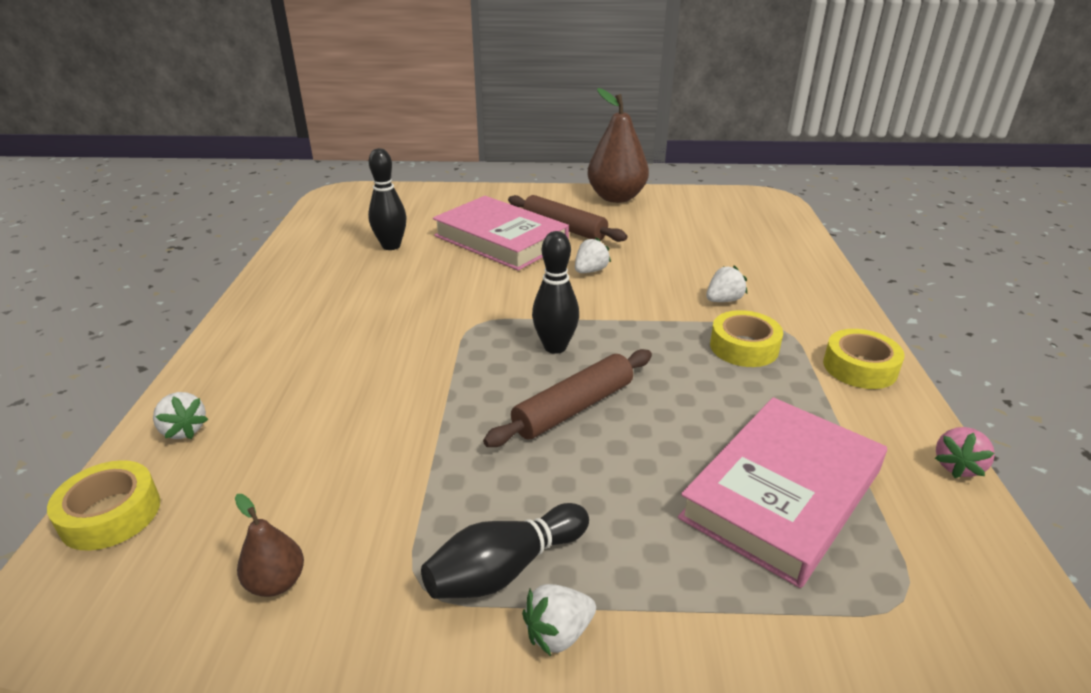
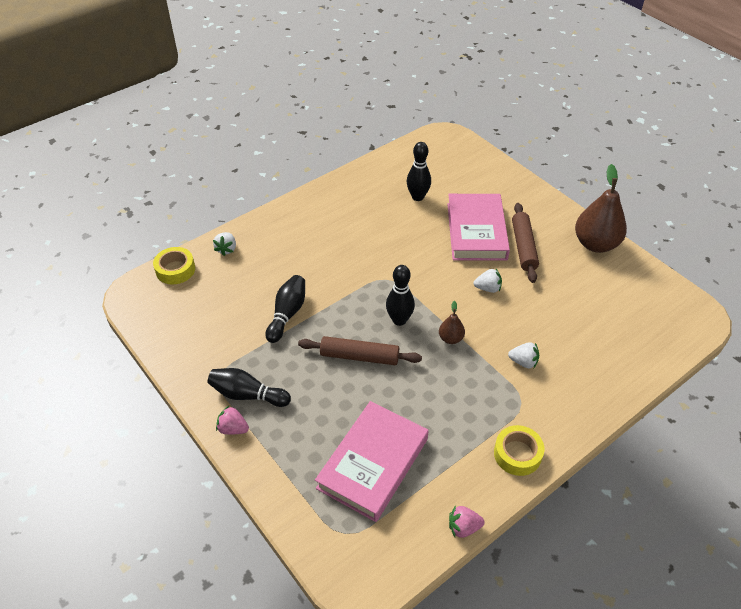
camera: 50 degrees right, 15 degrees up
brown pear [235,494,304,597] -> brown pear moved to [439,301,465,344]
white strawberry [522,584,596,656] -> pink strawberry [216,406,249,435]
pink book [678,397,887,588] -> pink book turned 60 degrees counterclockwise [315,401,429,522]
yellow tape [710,310,783,367] -> none
none -> black bowling pin [265,275,305,343]

